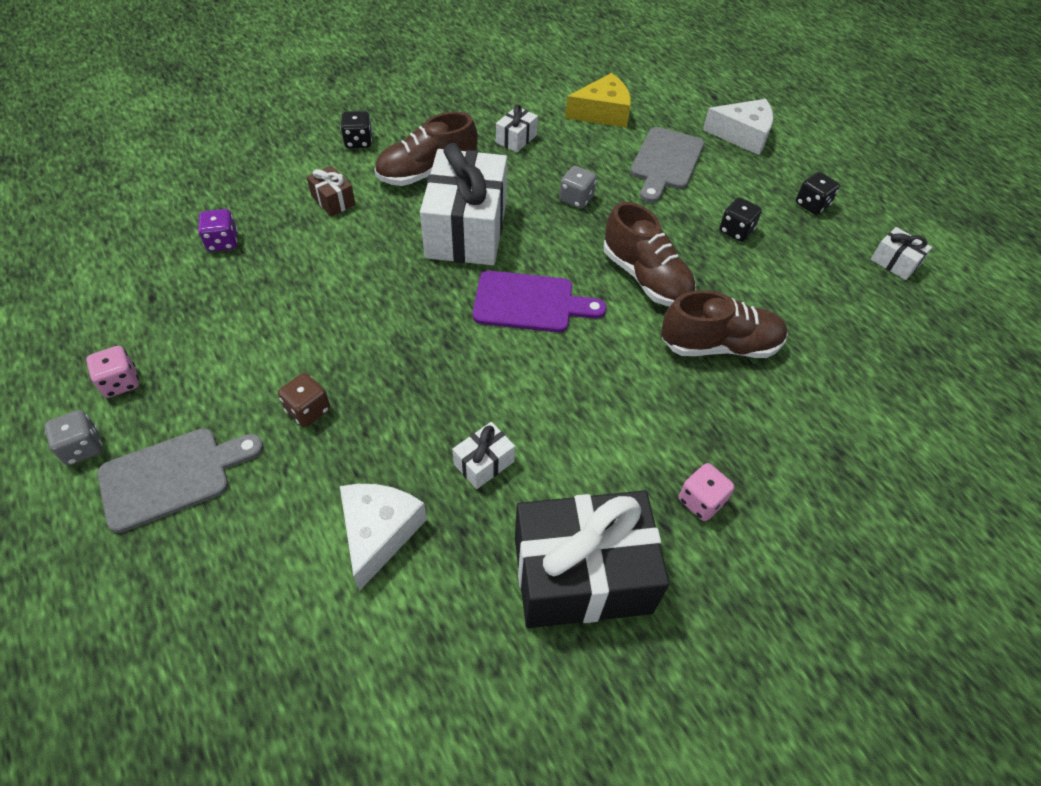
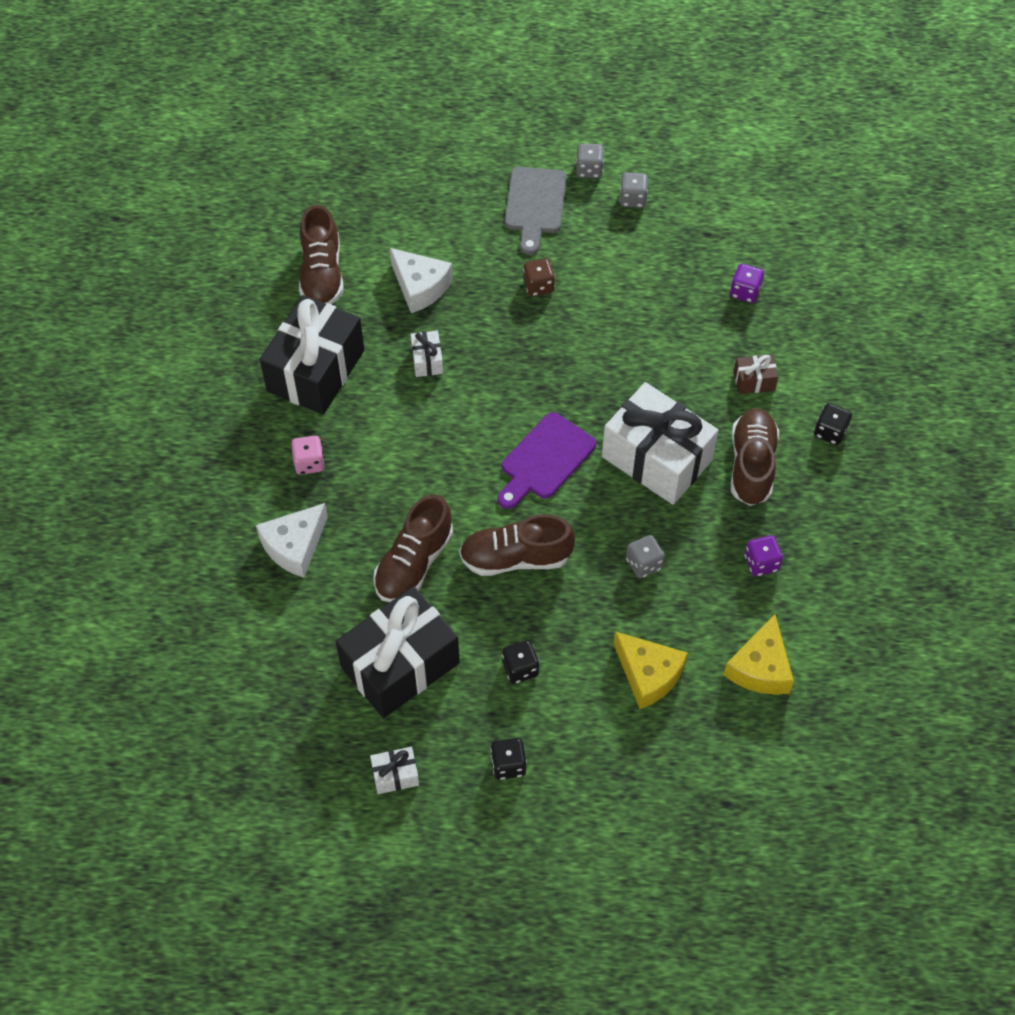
camera: 125 degrees right, 5 degrees up
pink dice [86,346,139,398] -> grey dice [619,172,648,208]
white gift [496,104,538,152] -> purple dice [744,535,783,576]
grey cutting board [630,127,704,203] -> yellow cheese [614,632,688,709]
white cheese [703,99,773,155] -> white cheese moved to [256,503,328,578]
none -> brown shoe [299,205,344,304]
none -> black gift [336,586,460,718]

